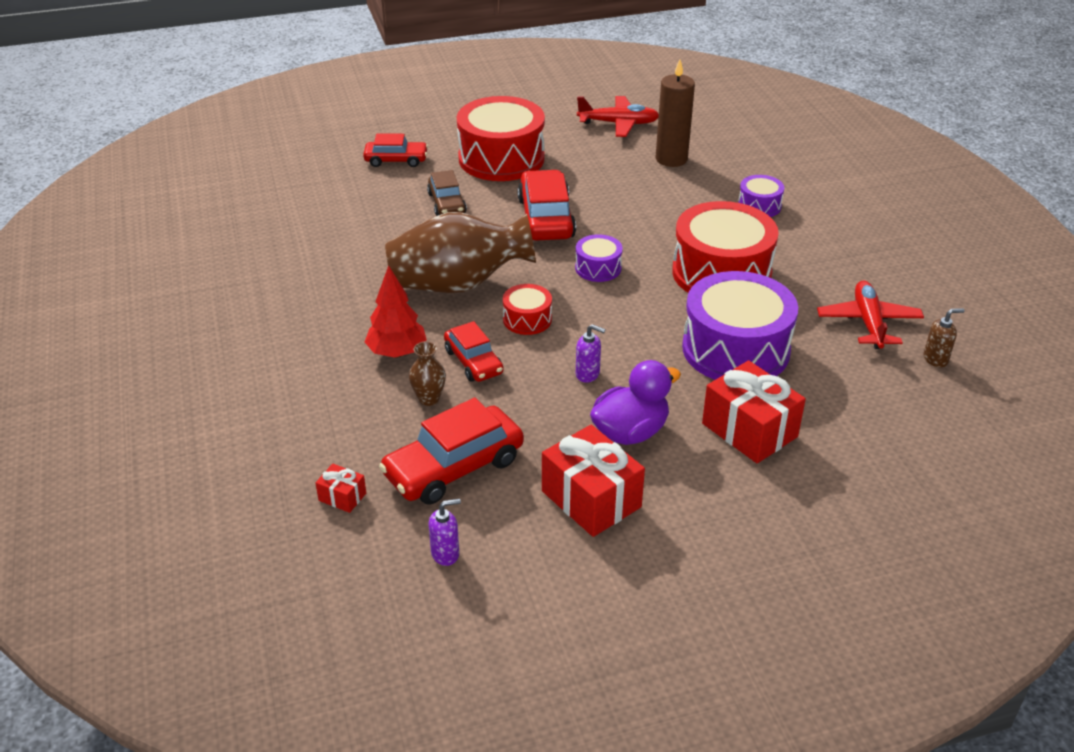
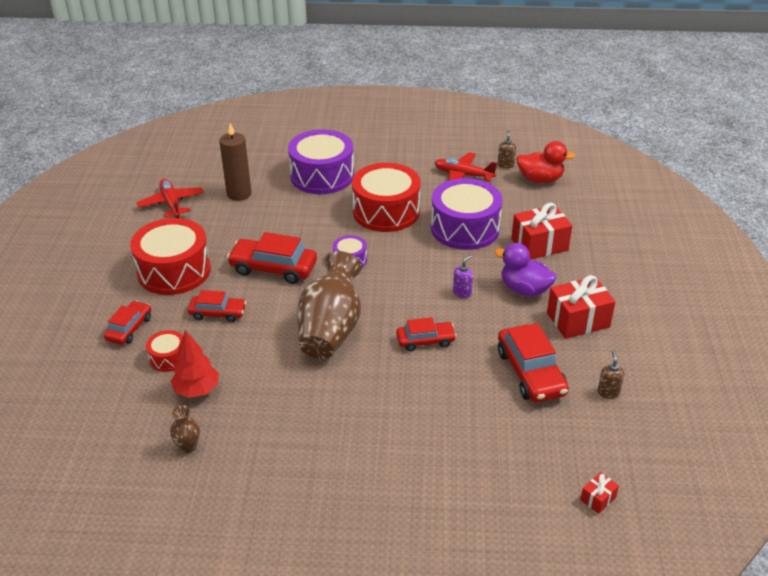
camera: 70 degrees left, 0 degrees up
red gift [316,464,366,513] -> red gift moved to [580,472,619,514]
red tree [365,265,427,358] -> red tree moved to [171,330,219,398]
brown vase [409,341,446,406] -> brown vase moved to [170,405,200,453]
brown car [427,170,467,216] -> red car [188,290,246,322]
purple soap dispenser [429,499,461,566] -> brown soap dispenser [597,350,624,399]
red drum [503,284,552,335] -> red drum moved to [146,330,183,372]
red plane [577,96,659,137] -> red plane turned 45 degrees counterclockwise [137,179,204,218]
purple duck [590,360,681,445] -> purple duck turned 45 degrees counterclockwise [494,243,557,297]
purple drum [738,175,784,217] -> purple drum [288,129,354,194], size x2.12
none -> red duck [516,141,576,183]

